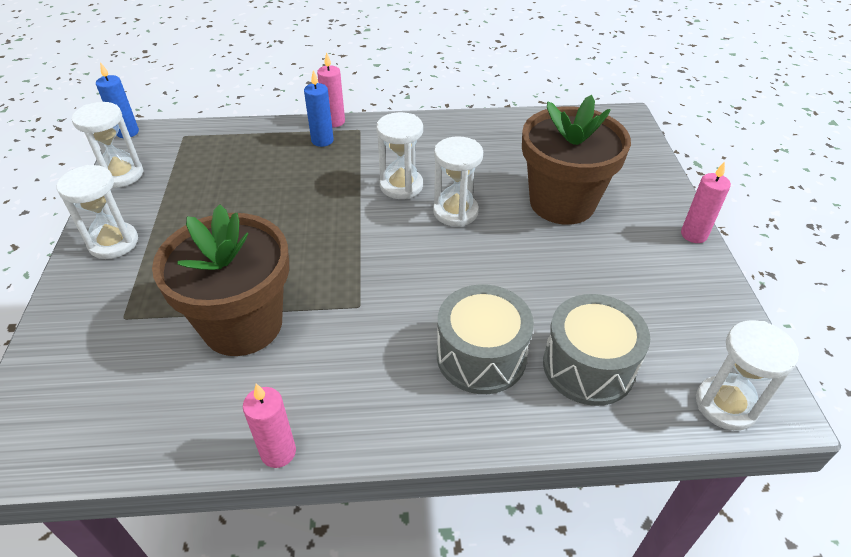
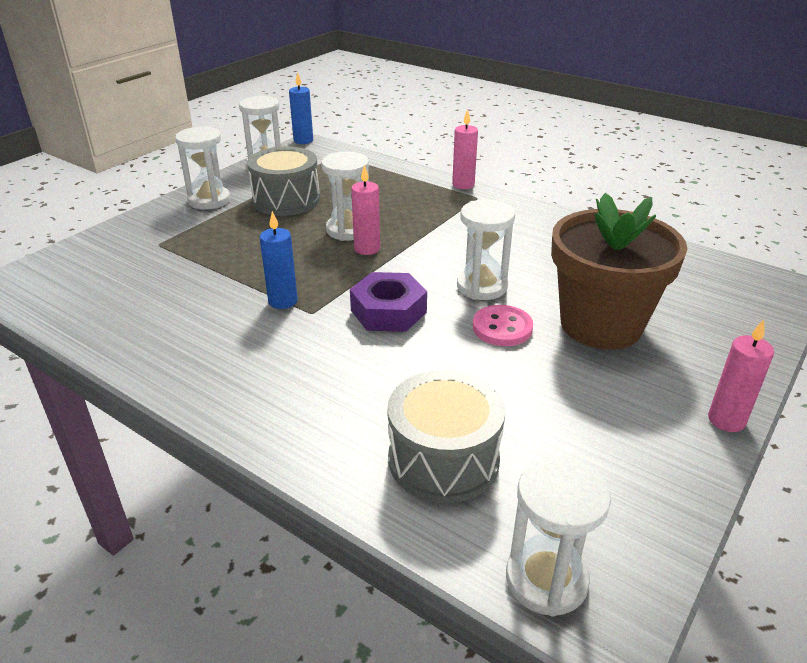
camera: 40 degrees right, 10 degrees down
brown flower pot [152,204,289,356] -> none
pink candle [243,384,296,468] -> pink candle moved to [351,165,380,255]
blue candle [304,70,334,147] -> blue candle moved to [260,211,298,309]
white hourglass [376,112,423,199] -> white hourglass moved to [321,152,369,241]
grey drum [437,284,534,394] -> grey drum moved to [247,147,320,216]
none -> purple nut [350,272,427,332]
none -> pink button [473,305,533,346]

